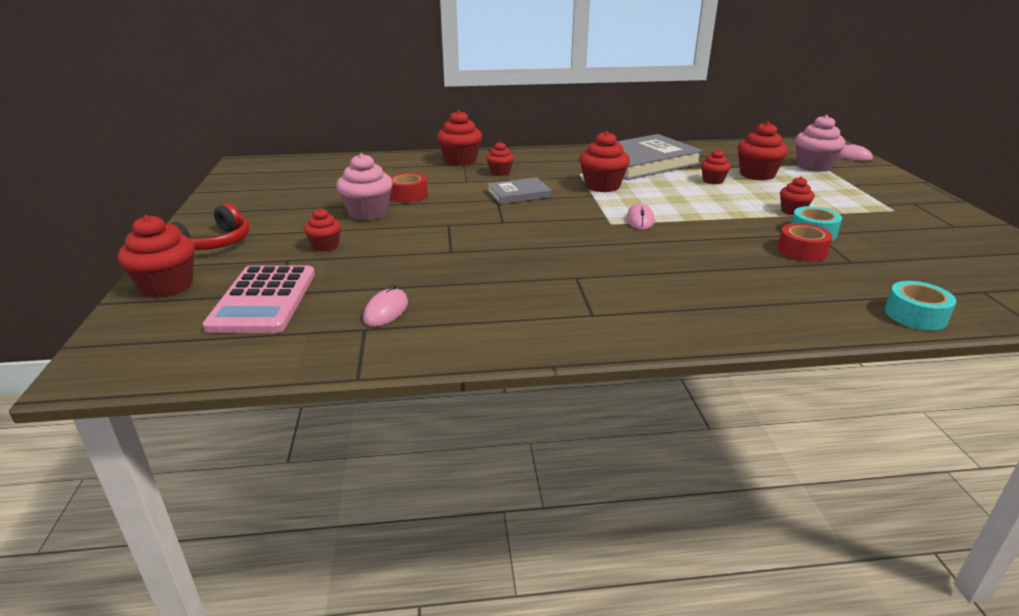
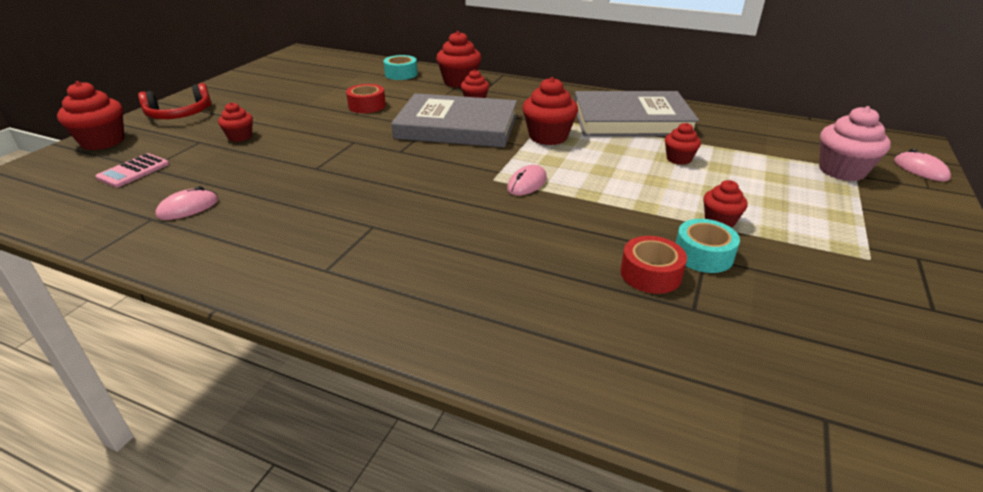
camera: 30 degrees right, 5 degrees up
pink calculator [203,265,315,333] -> pink calculator [96,153,169,188], size x0.55
pink cupcake [336,153,393,221] -> none
grey book [487,177,551,204] -> grey book [391,93,517,148], size x1.95
red cupcake [737,122,788,181] -> none
turquoise tape [885,281,956,330] -> turquoise tape moved to [383,55,418,80]

